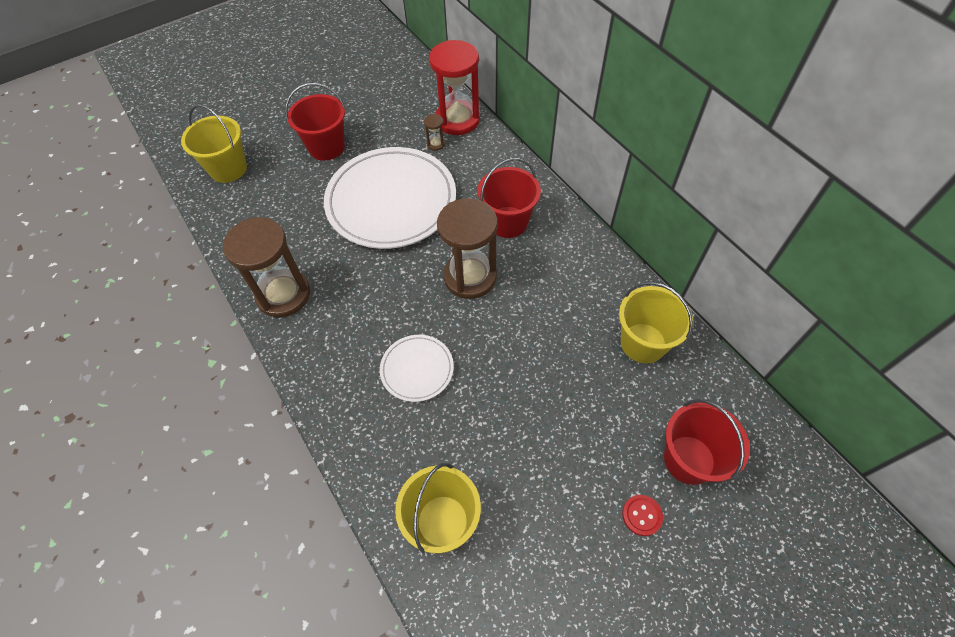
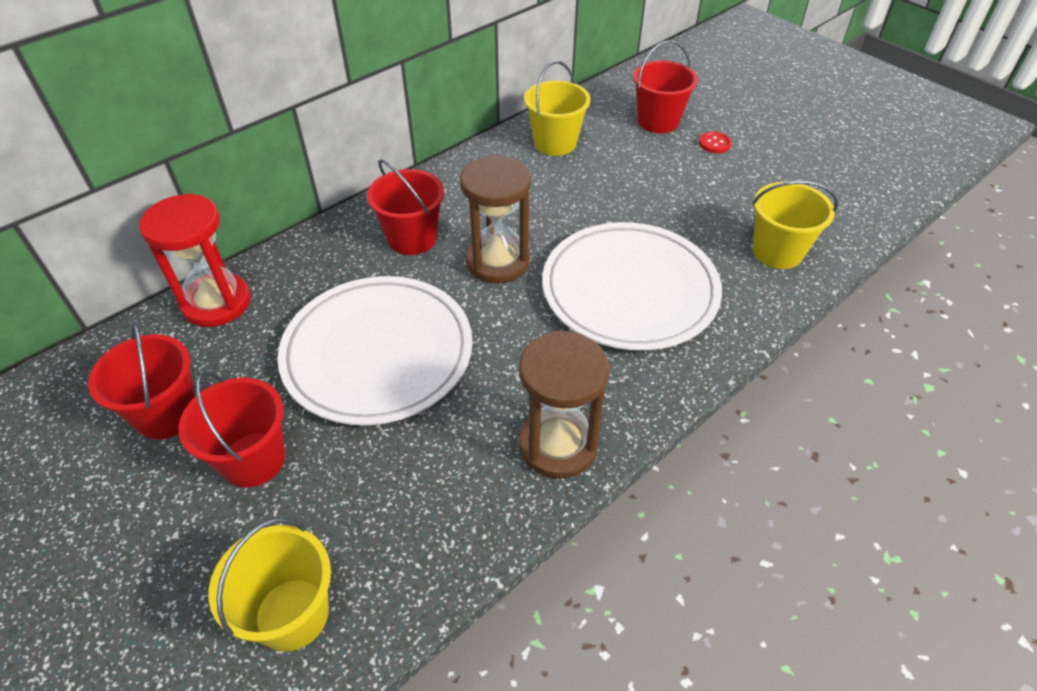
camera: 100 degrees left, 10 degrees down
white plate [380,335,454,402] -> white plate [542,222,722,350], size x2.11
brown hourglass [424,114,445,151] -> none
none -> red bucket [88,321,196,439]

